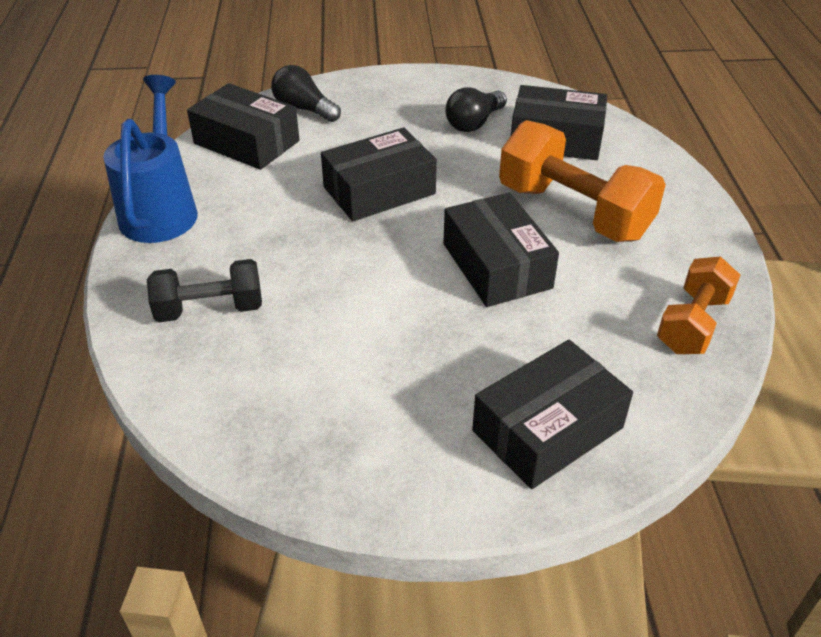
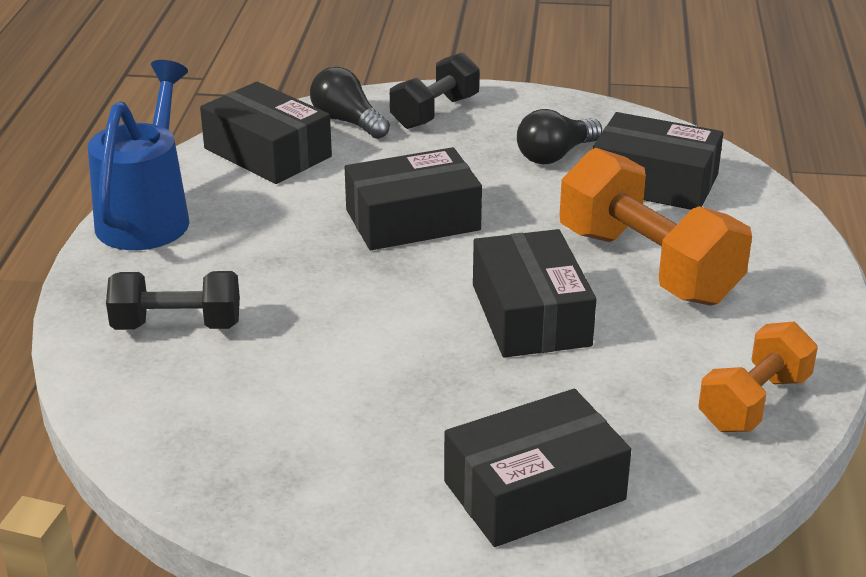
camera: 10 degrees right, 10 degrees down
none -> black dumbbell [390,52,480,129]

